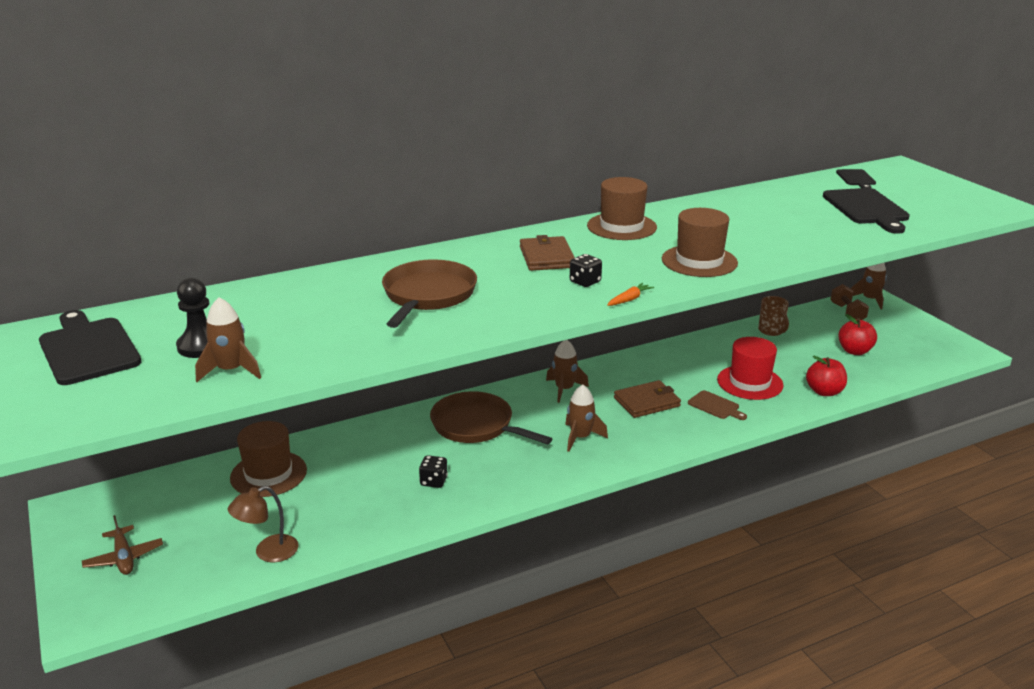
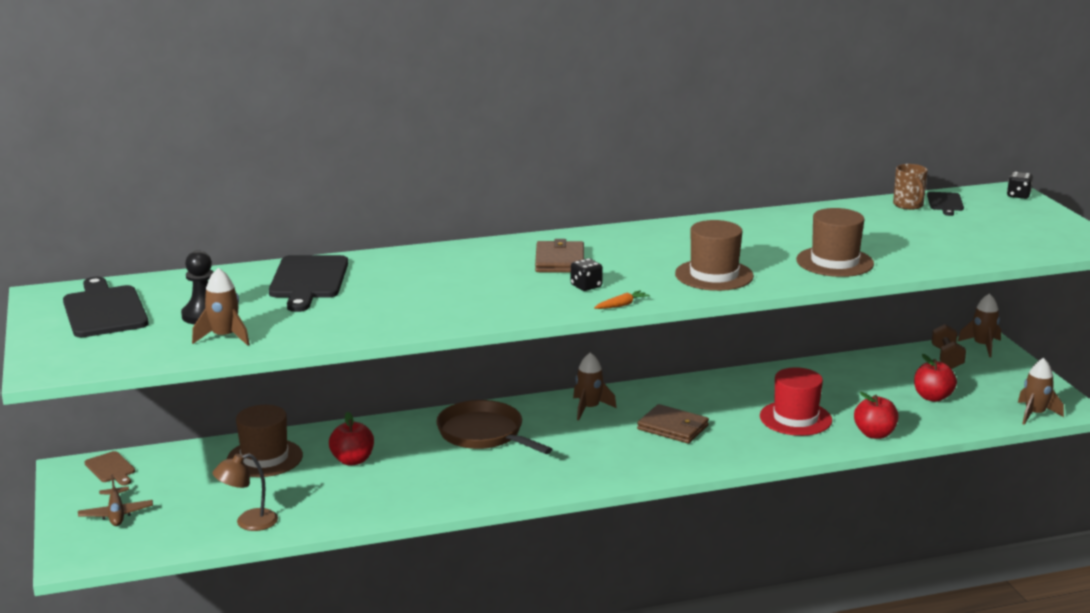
camera: 10 degrees right, 5 degrees down
brown pan [382,259,477,328] -> none
black dice [419,455,448,488] -> black dice moved to [1007,172,1033,199]
brown rocket [565,385,608,452] -> brown rocket moved to [1018,358,1064,425]
brown hat [587,177,657,240] -> brown hat moved to [796,208,874,277]
brown wallet [614,380,681,418] -> brown wallet turned 45 degrees clockwise [637,404,709,444]
brown cutting board [688,390,747,420] -> brown cutting board moved to [84,451,135,486]
brown mug [758,296,789,336] -> brown mug moved to [893,164,928,210]
black cutting board [823,188,910,234] -> black cutting board moved to [269,255,348,312]
none -> red apple [329,412,374,465]

